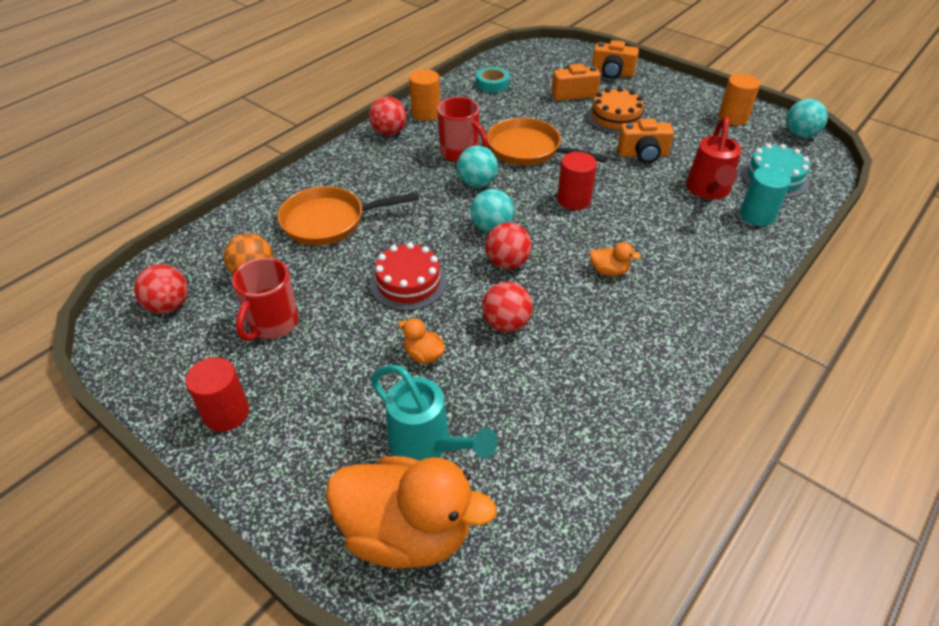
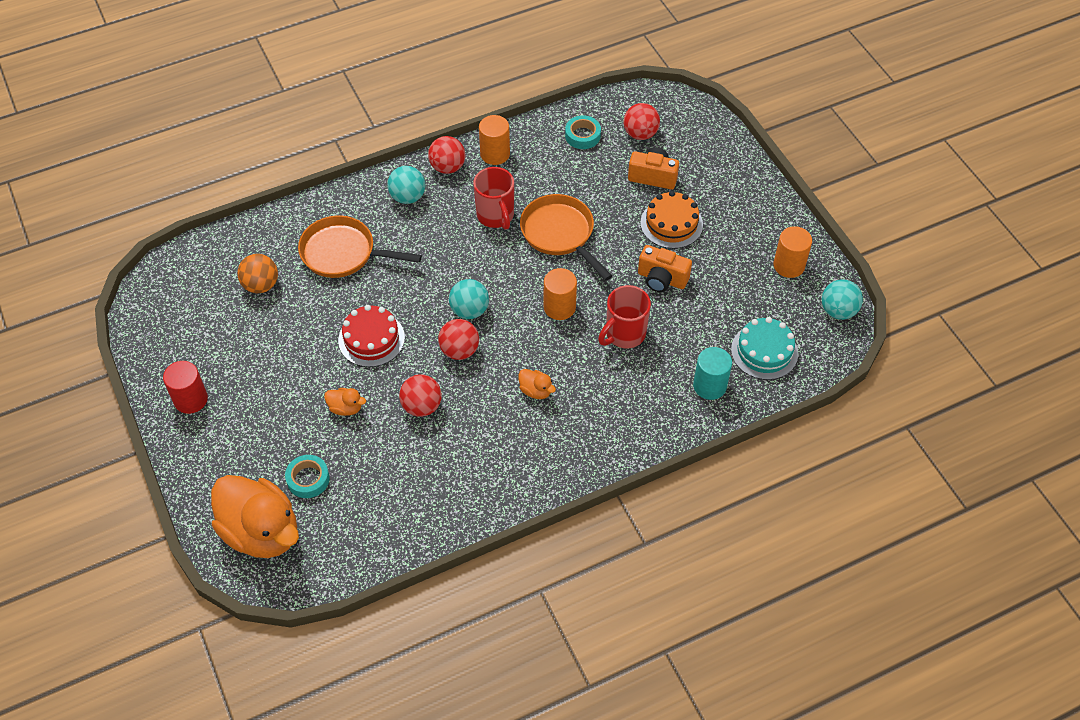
camera: 25 degrees right, 10 degrees up
red ball [134,264,188,314] -> red ball moved to [624,103,660,140]
red mug [232,258,299,341] -> red mug moved to [598,285,651,348]
turquoise watering can [371,365,497,461] -> turquoise tape [285,455,330,498]
orange duck [398,318,445,364] -> orange duck turned 135 degrees clockwise [324,388,366,416]
turquoise ball [457,146,498,188] -> turquoise ball moved to [387,166,425,204]
red cylinder [557,152,597,210] -> orange cylinder [544,268,577,320]
orange camera [592,40,639,79] -> none
red watering can [686,116,741,200] -> none

